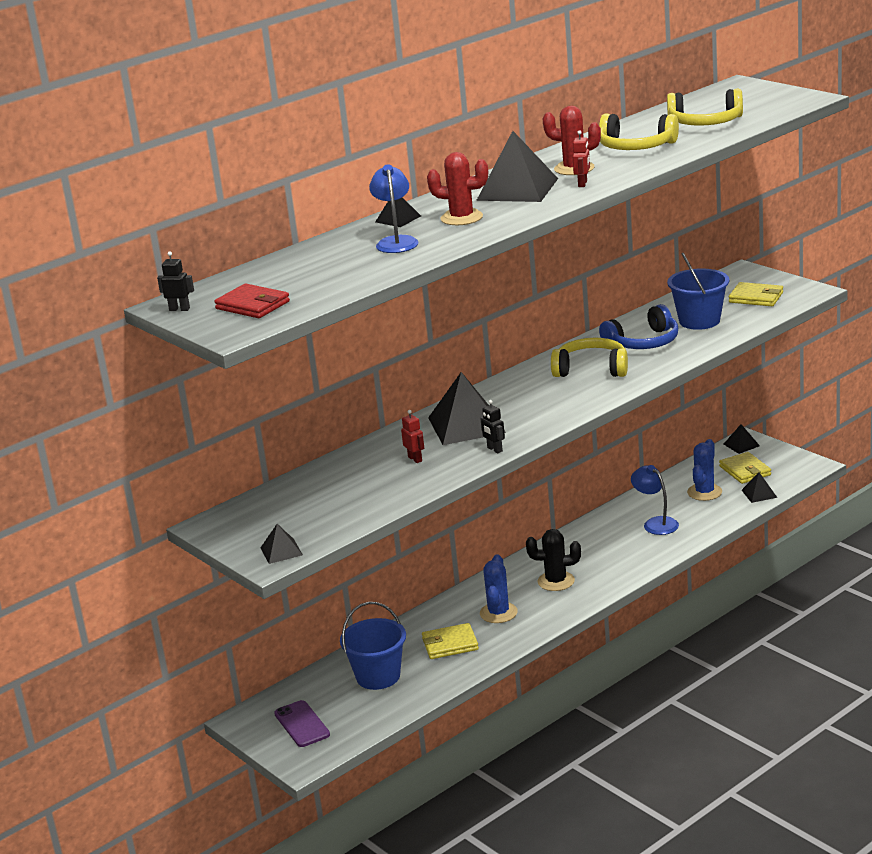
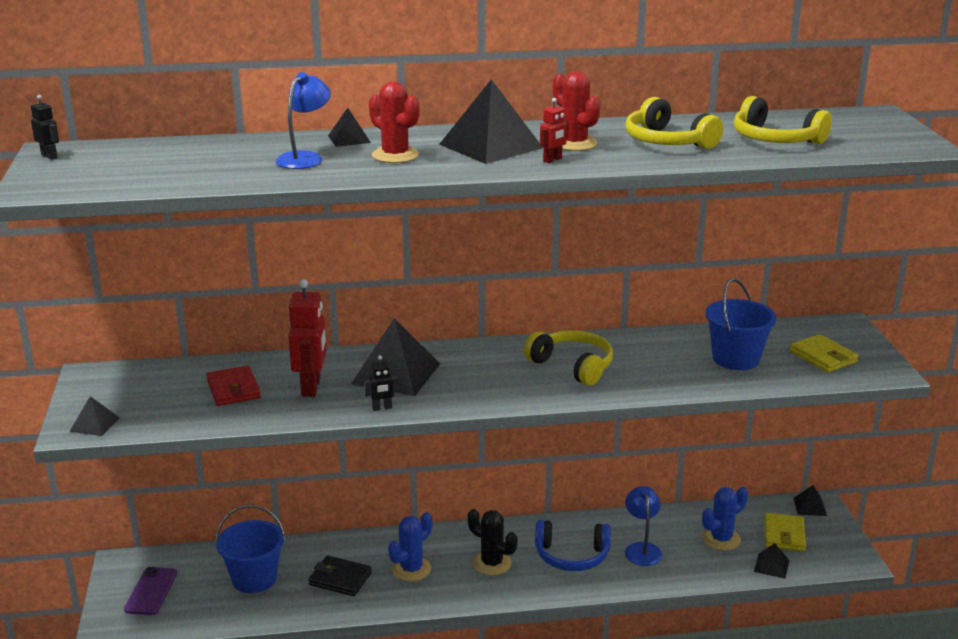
camera: 30 degrees right, 0 degrees up
red wallet [214,284,290,318] -> red wallet moved to [206,365,261,406]
red robot [401,410,424,463] -> red robot [288,279,327,397], size x2.05
yellow wallet [422,623,479,659] -> black wallet [308,555,372,596]
black robot [480,400,505,453] -> black robot turned 105 degrees counterclockwise [364,355,399,411]
blue headphones [599,304,678,349] -> blue headphones moved to [535,520,611,571]

